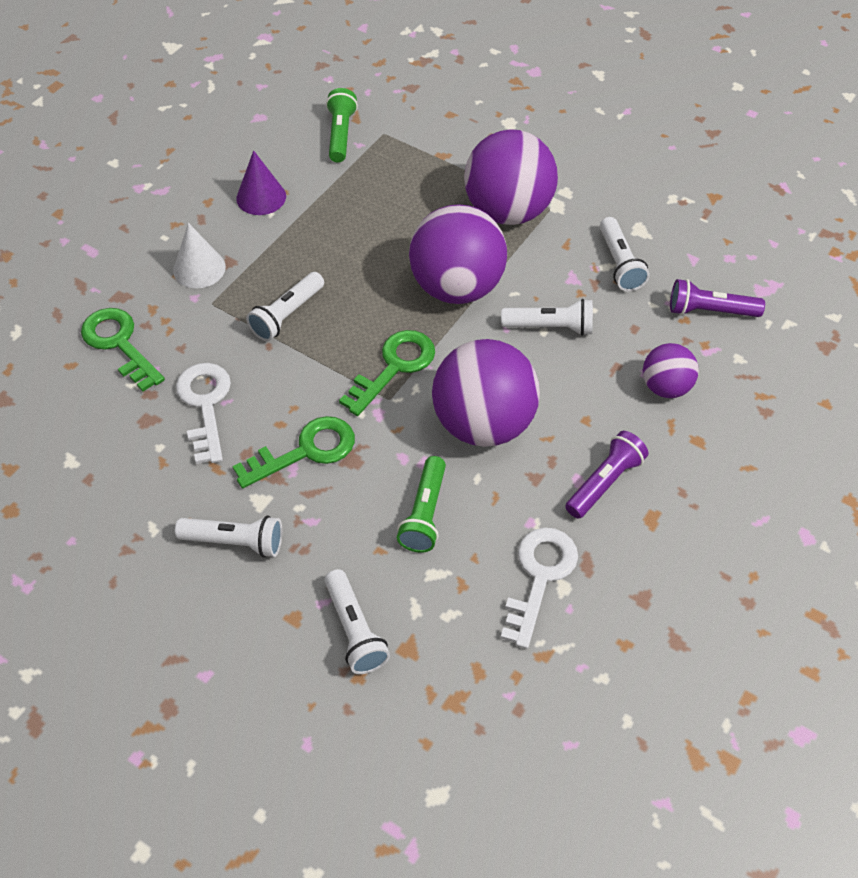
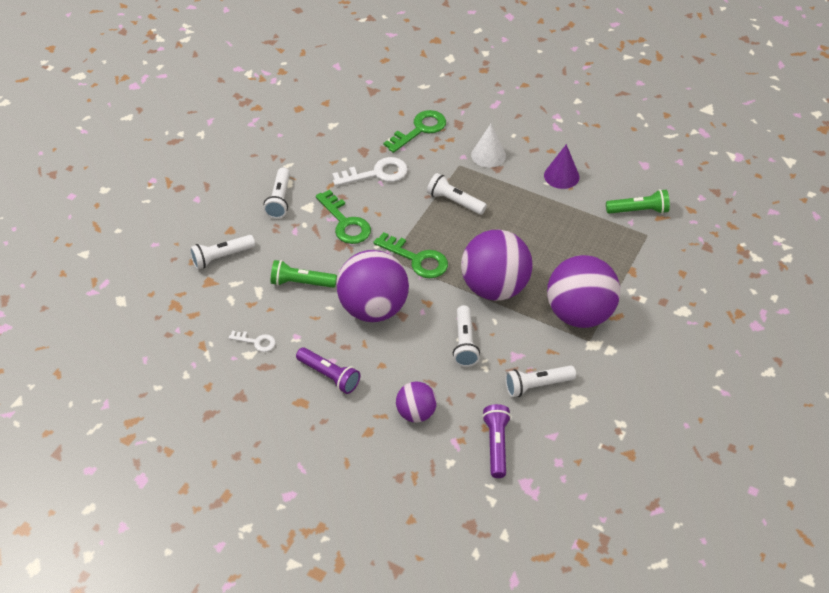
camera: 85 degrees right, 5 degrees down
white key [501,528,578,649] -> white key [228,331,276,352], size x0.56

